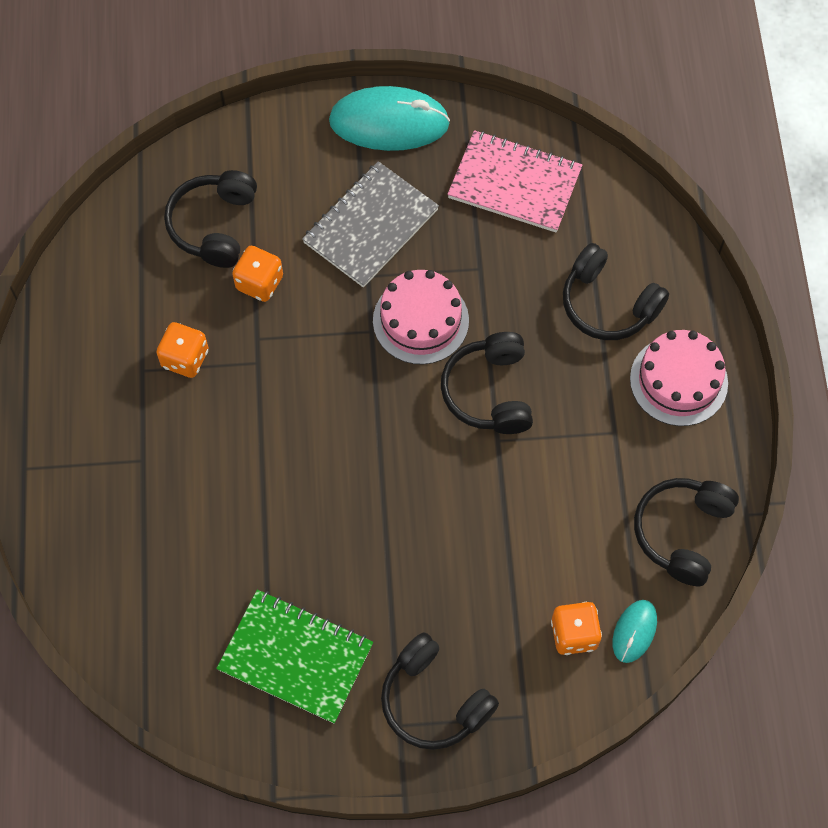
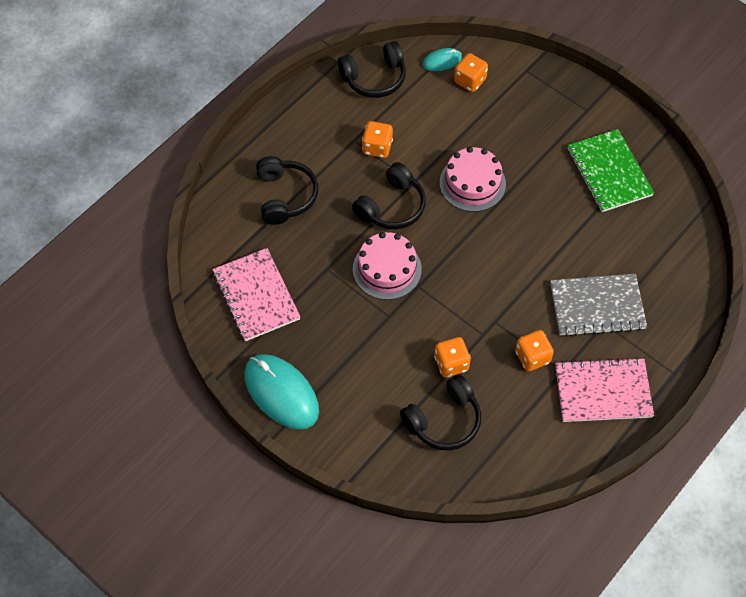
camera: 135 degrees left, 5 degrees down
grey notebook [302,161,439,288] -> grey notebook moved to [550,274,647,337]
black headphones [381,632,499,750] -> none
pink cake [630,330,728,426] -> pink cake moved to [440,147,506,212]
none -> orange dice [362,121,393,158]
none -> pink notebook [555,357,654,422]

